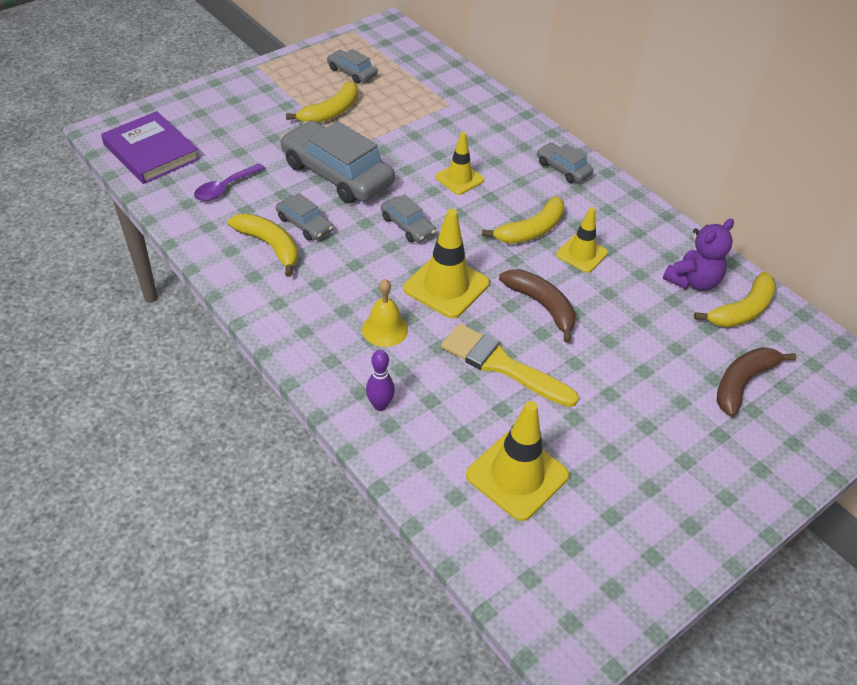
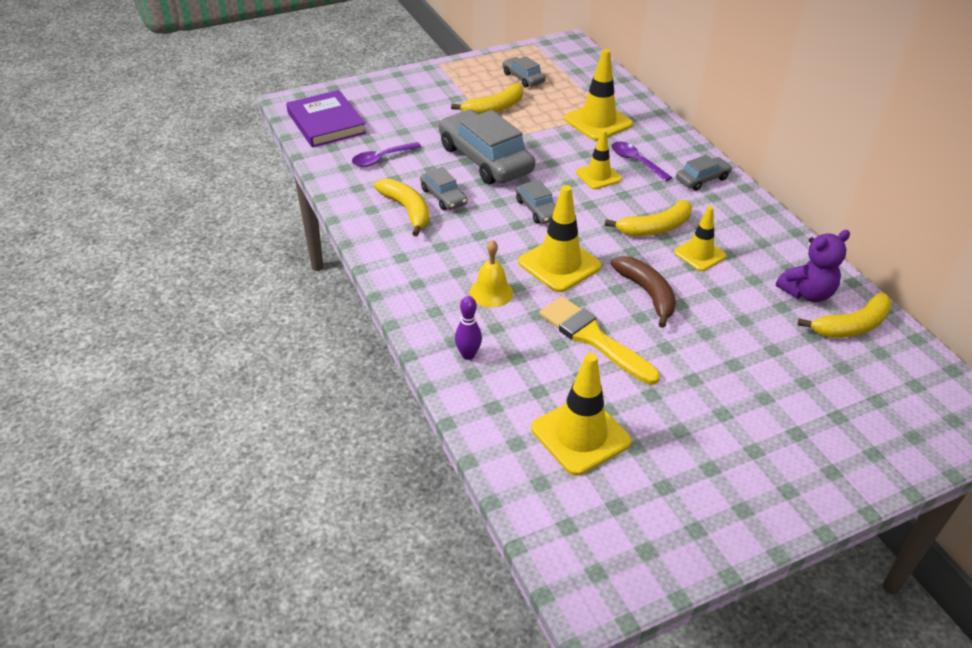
camera: 15 degrees right, 5 degrees down
grey car [537,142,594,183] -> grey car turned 90 degrees clockwise [676,155,732,191]
brown banana [717,347,797,417] -> none
none -> yellow traffic cone [564,49,633,141]
none -> purple spoon [612,142,672,181]

